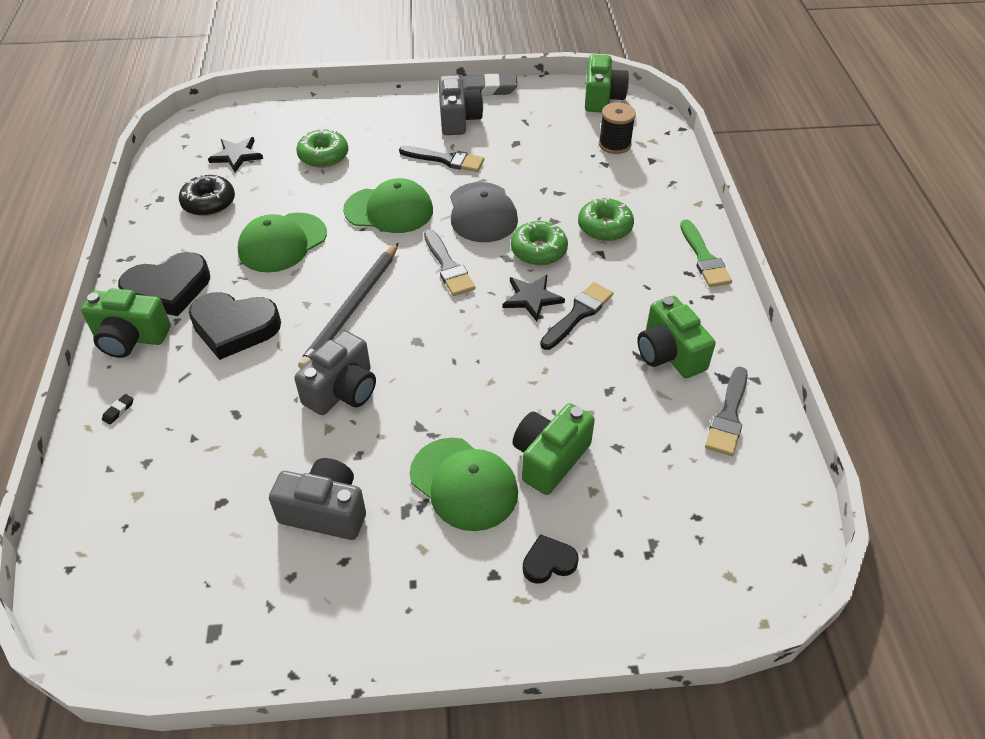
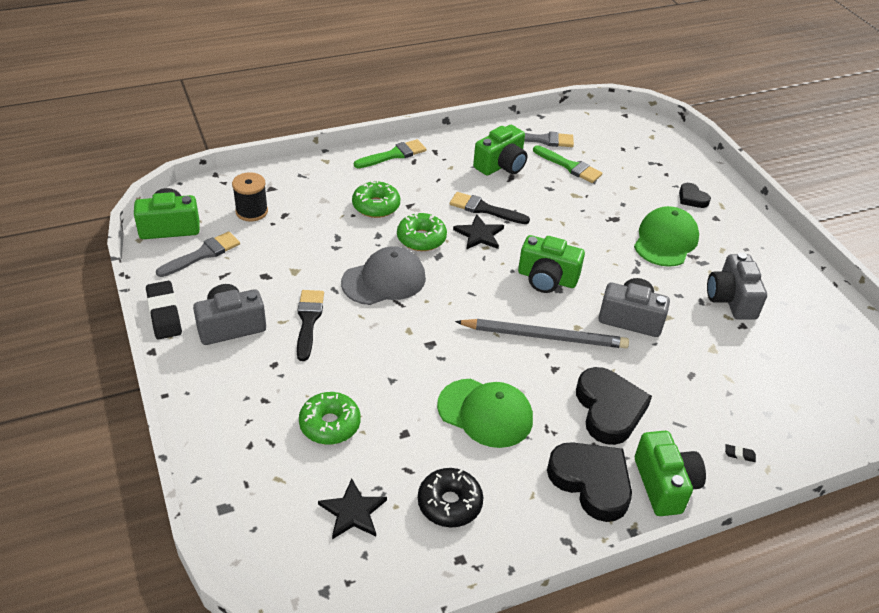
camera: 110 degrees left, 5 degrees down
green cap [343,178,433,233] -> none
grey brush [424,229,475,296] -> grey brush moved to [156,231,240,277]
grey eraser [462,74,517,96] -> black eraser [146,281,182,339]
green camera [513,403,595,495] -> green camera moved to [518,235,585,293]
none -> green brush [533,145,602,183]

